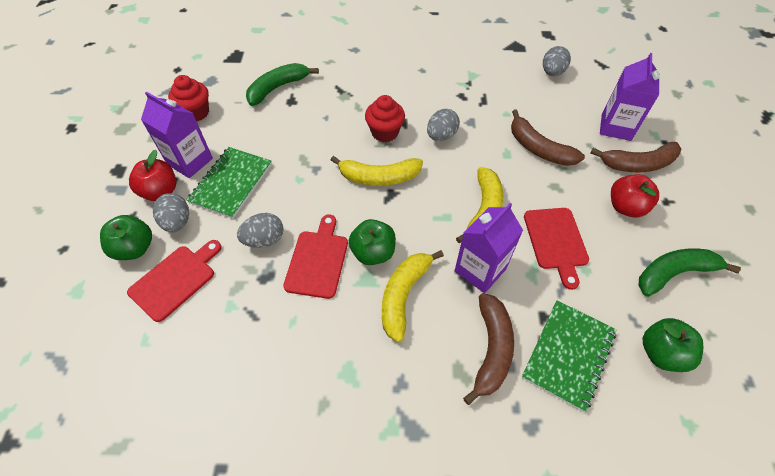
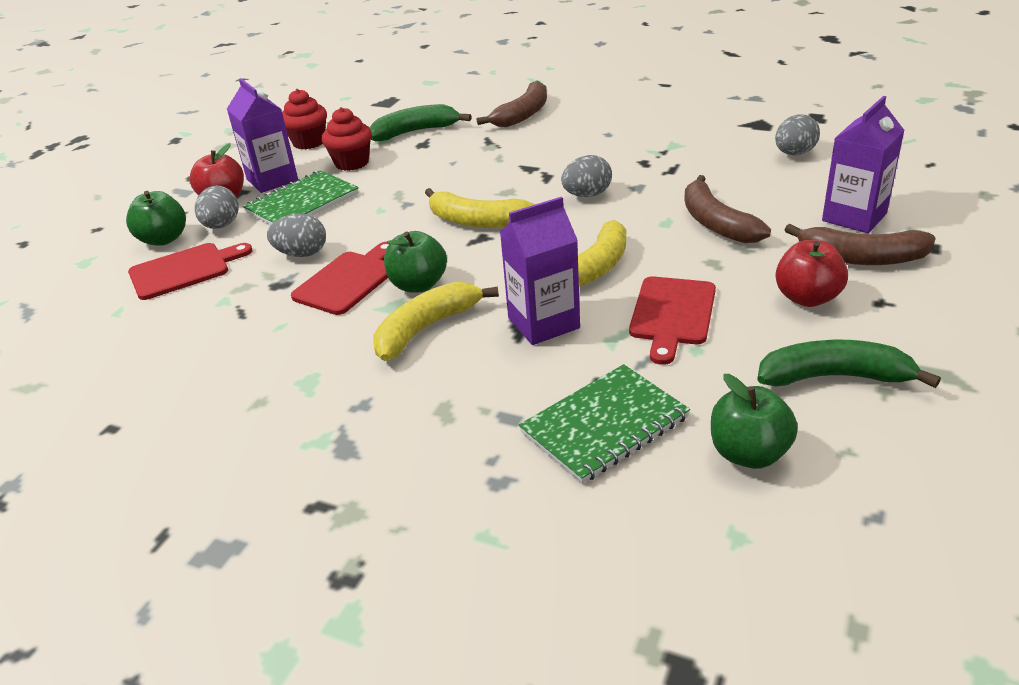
camera: 25 degrees right, 20 degrees down
red cupcake [365,95,405,142] -> red cupcake moved to [322,107,372,171]
brown banana [463,293,514,405] -> brown banana moved to [477,81,547,127]

